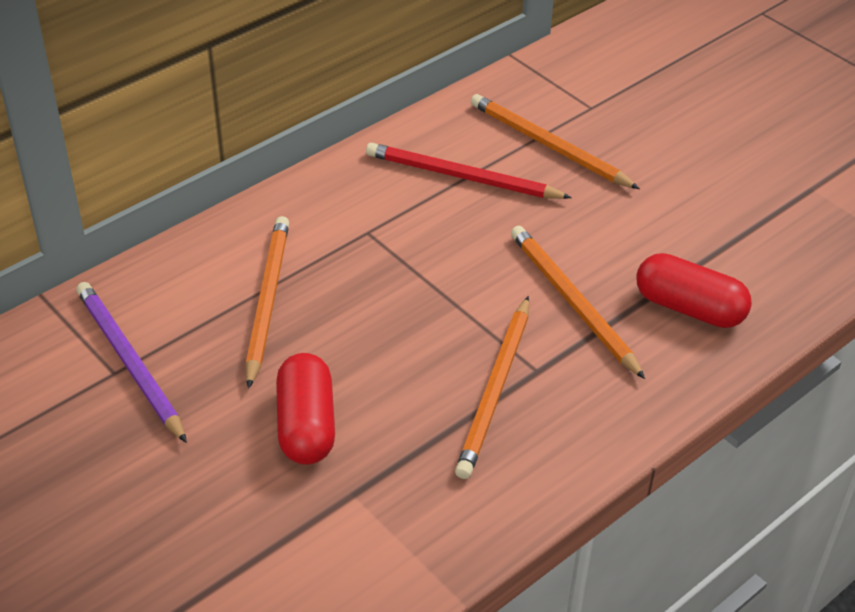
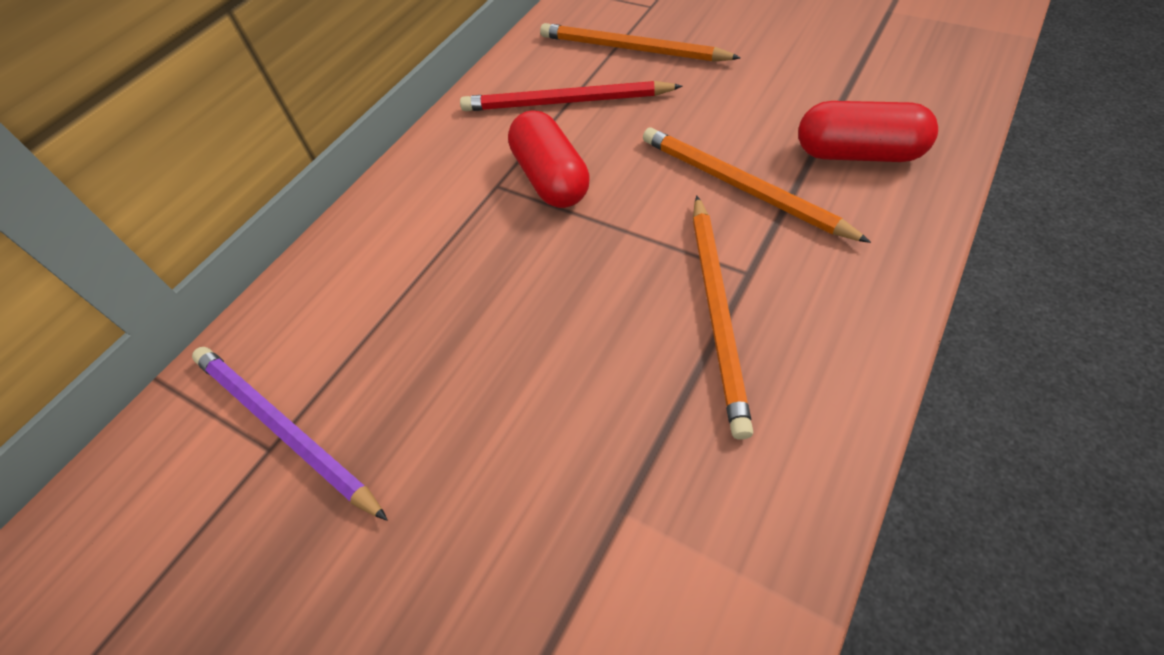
camera: 10 degrees left, 10 degrees up
orange pencil [245,216,289,389] -> none
red capsule [276,353,335,465] -> red capsule moved to [508,110,590,208]

